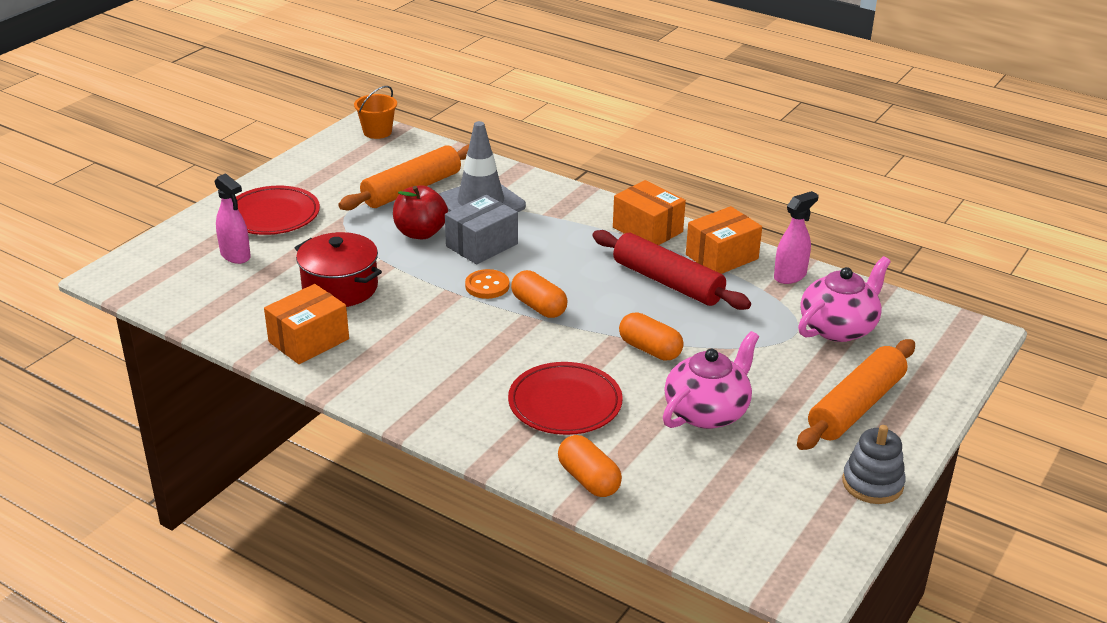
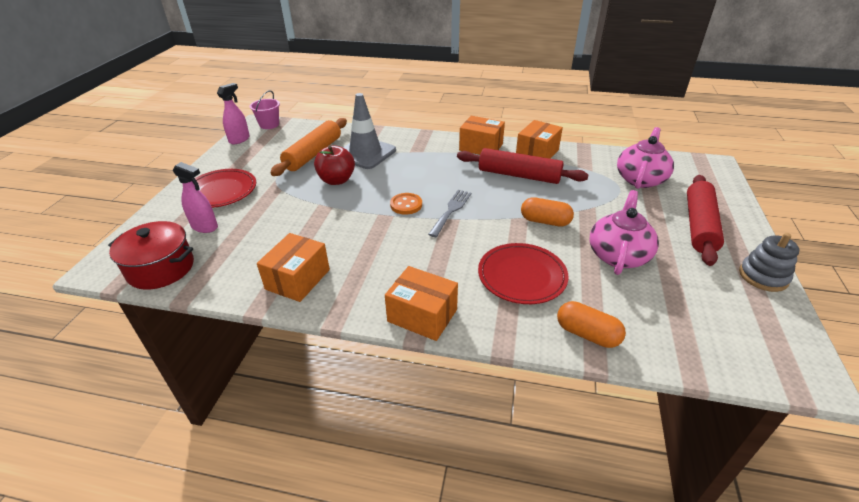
camera: 20 degrees left, 5 degrees up
red pot [295,232,382,307] -> red pot moved to [108,221,194,290]
orange bucket [354,86,397,139] -> pink bucket [249,90,280,129]
grey box [445,195,518,265] -> none
orange capsule [511,270,567,318] -> grey fork [428,190,472,237]
pink spray bottle [774,191,818,284] -> pink spray bottle moved to [217,83,250,145]
orange rolling pin [797,339,915,450] -> red rolling pin [687,175,724,266]
none -> orange box [385,266,458,341]

